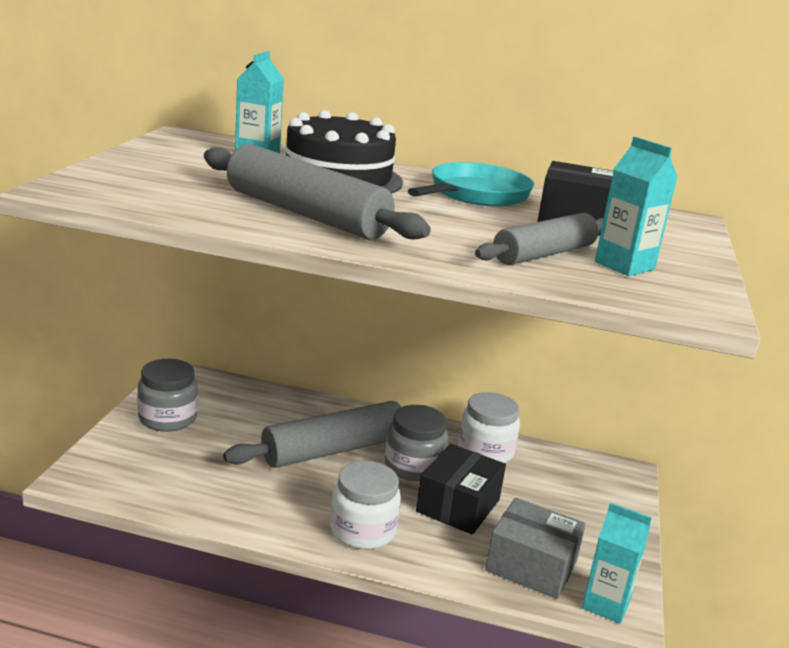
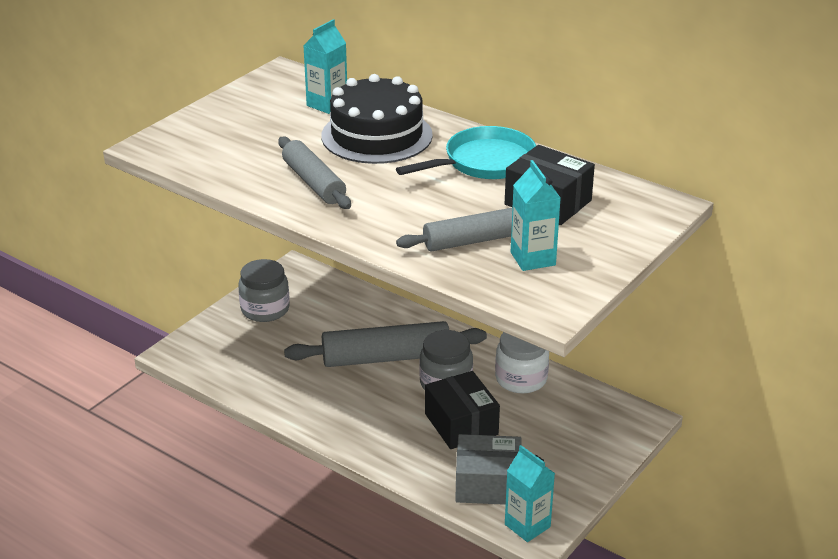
camera: 25 degrees right, 10 degrees up
grey rolling pin [204,144,431,240] -> grey rolling pin [278,137,351,209], size x0.65
white jar [330,461,401,549] -> none
black box [416,444,506,534] -> black box turned 75 degrees counterclockwise [425,371,500,449]
grey box [485,498,586,599] -> grey box turned 45 degrees counterclockwise [455,434,522,505]

